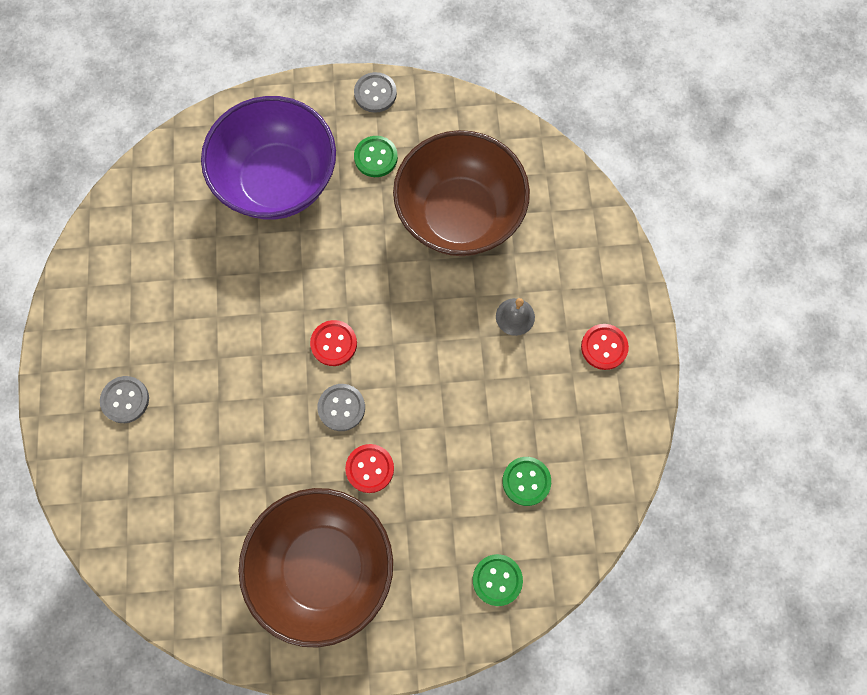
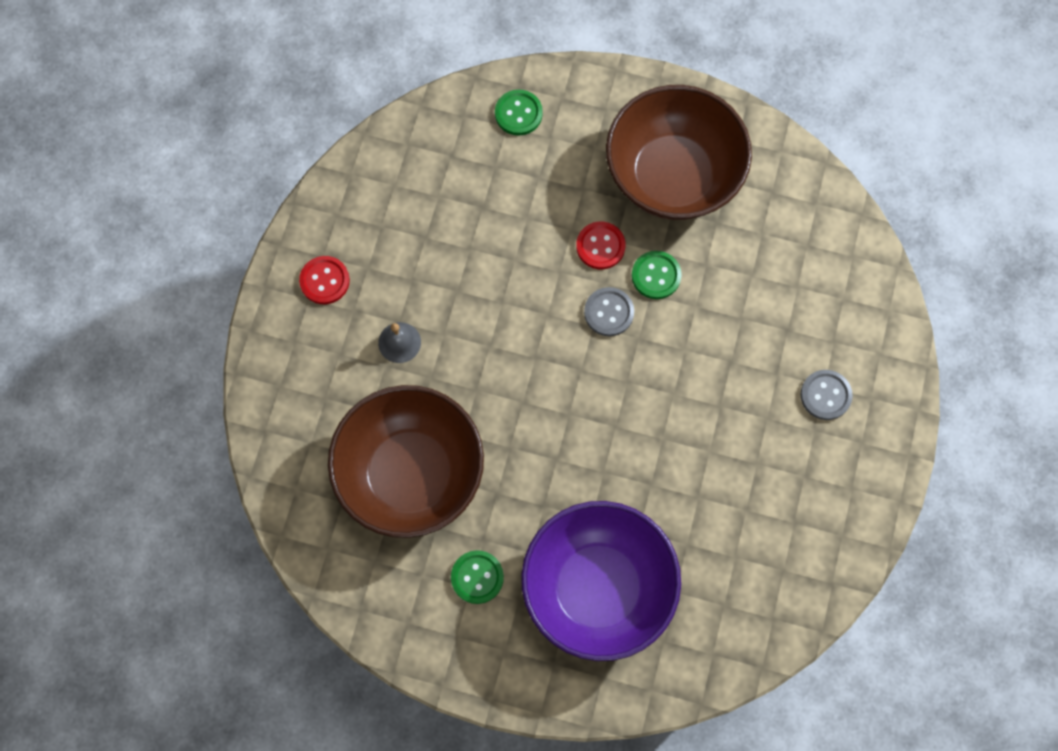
camera: 160 degrees left, 0 degrees up
red button [310,320,357,366] -> none
grey button [354,72,397,113] -> none
green button [502,457,551,506] -> green button moved to [632,251,682,299]

